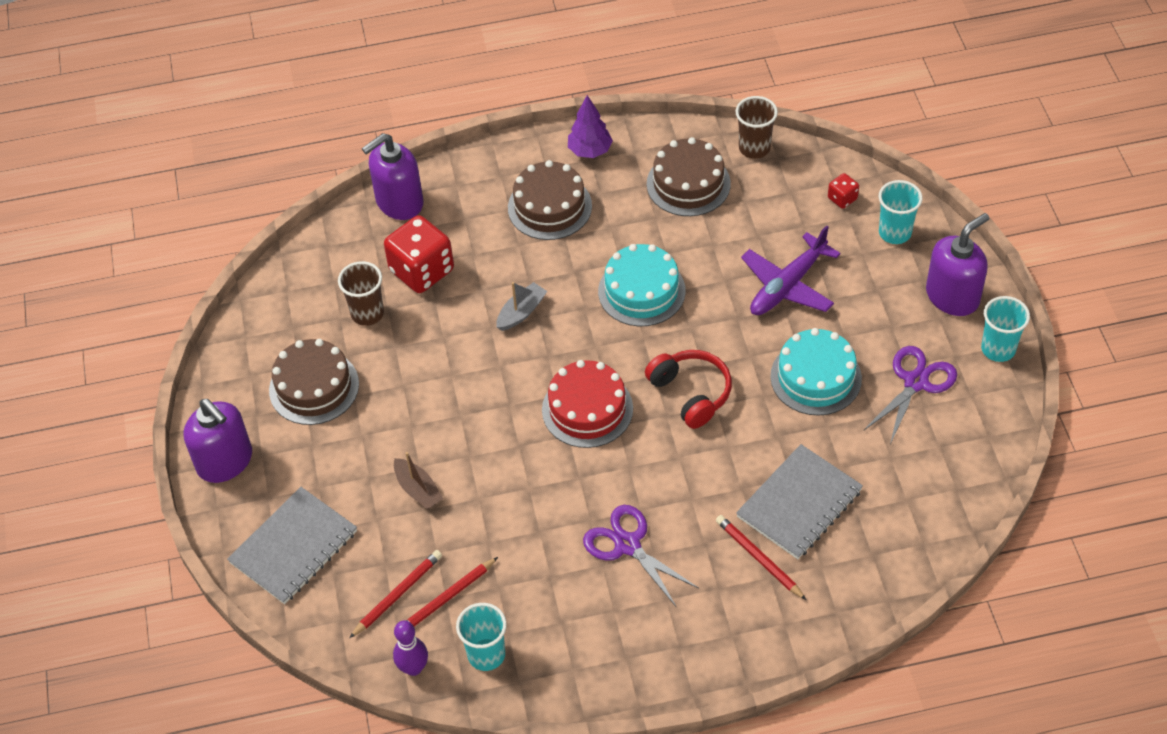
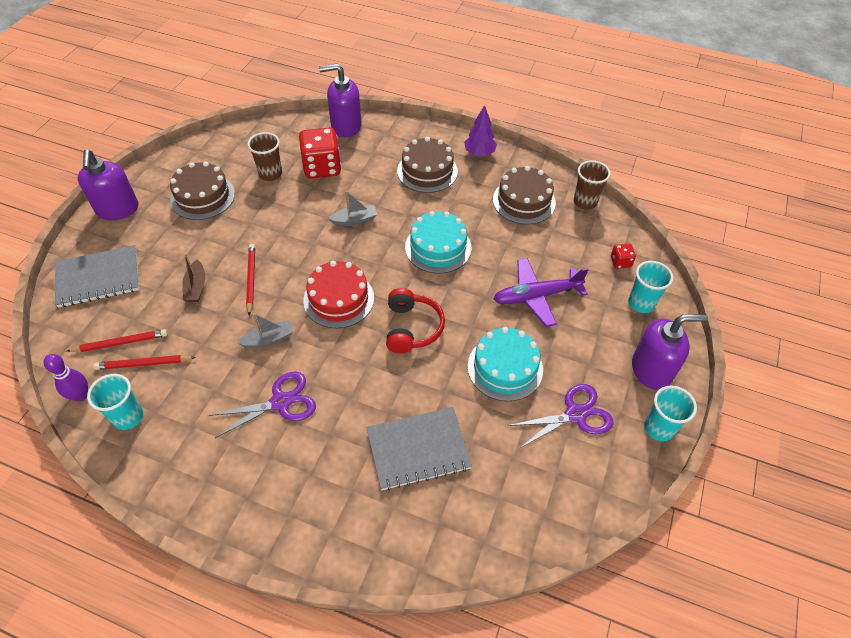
camera: 30 degrees right, 0 degrees up
purple scissors [583,505,698,608] -> purple scissors turned 75 degrees clockwise [208,371,316,438]
red pencil [716,515,806,600] -> red pencil moved to [246,244,255,315]
none -> grey boat [237,313,293,348]

